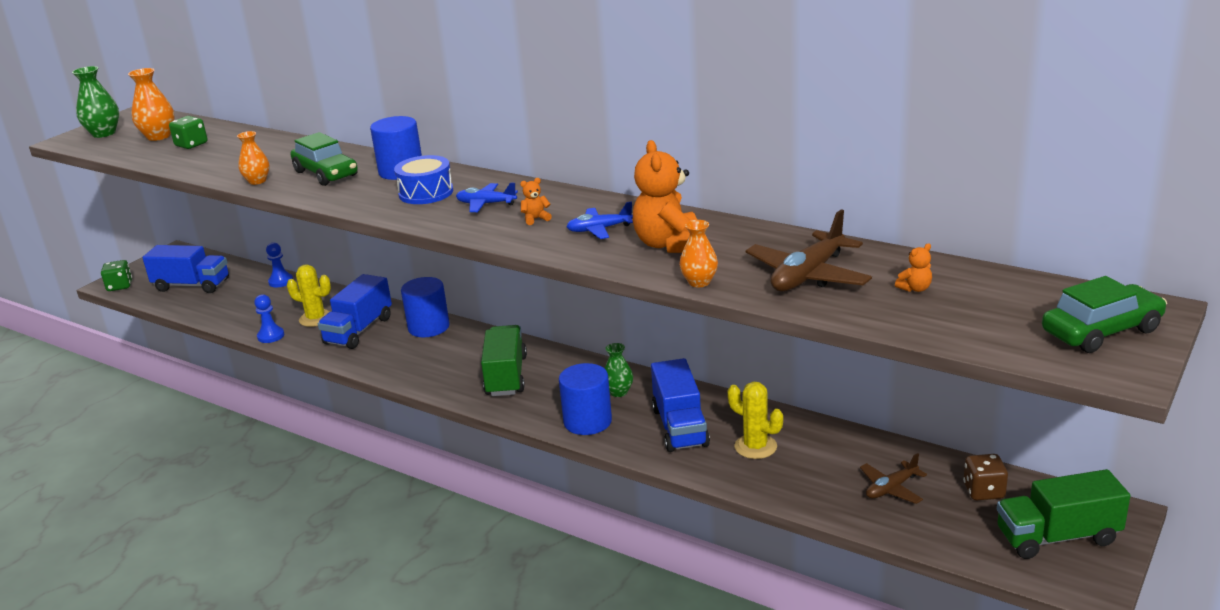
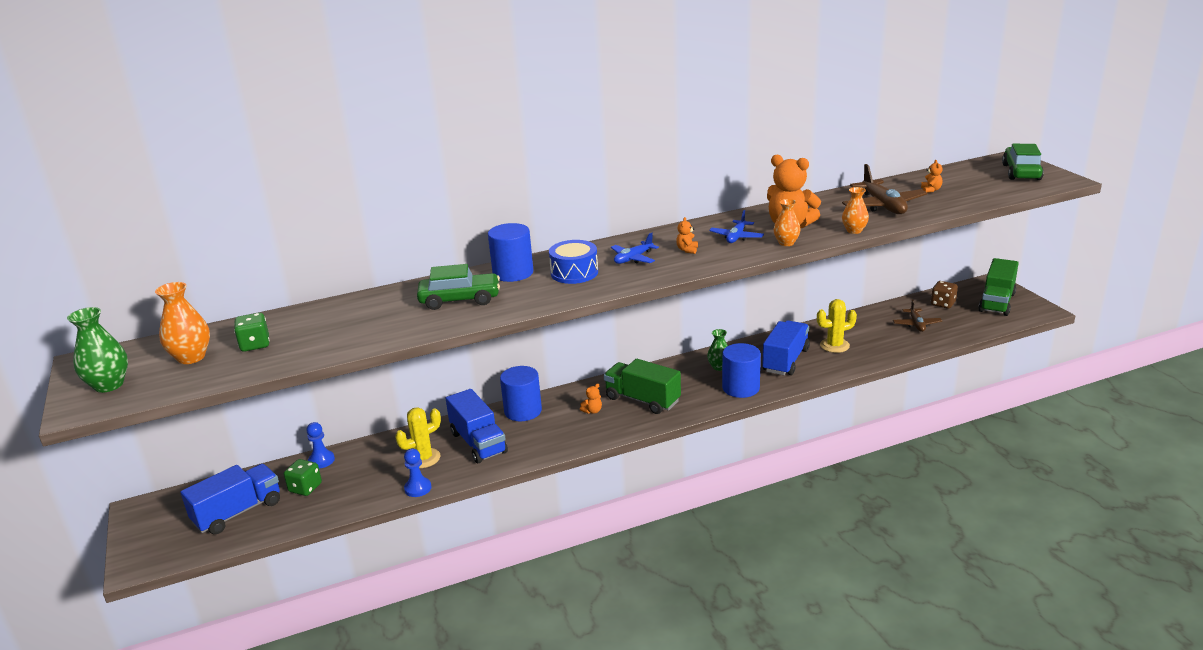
camera: 55 degrees left, 0 degrees up
green dice [101,260,132,291] -> green dice moved to [284,459,322,496]
orange vase [237,131,270,185] -> orange vase moved to [773,199,801,246]
blue truck [651,358,710,452] -> blue truck turned 90 degrees counterclockwise [762,320,810,375]
none -> orange teddy bear [580,384,602,414]

